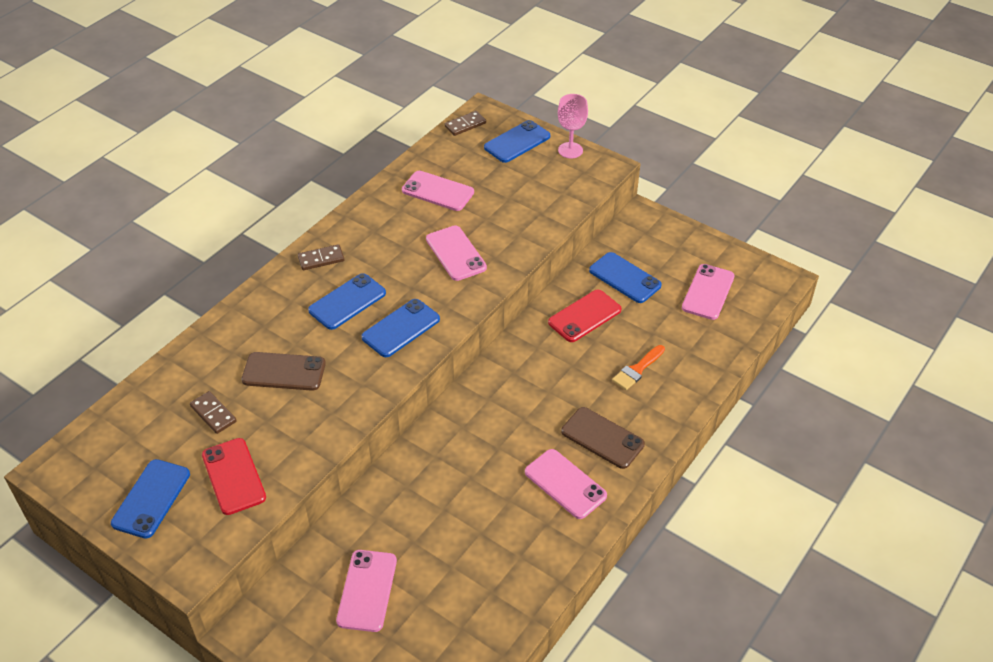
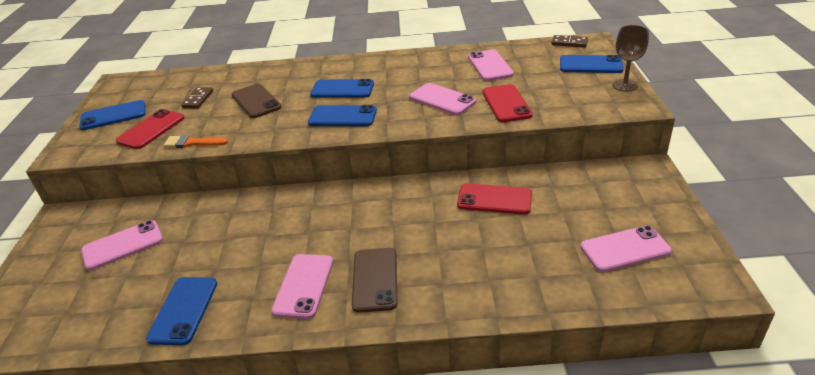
camera: 55 degrees right, 10 degrees down
brown domino [298,244,344,270] -> none
pink phone [426,225,487,281] -> pink phone turned 75 degrees counterclockwise [410,83,476,115]
pink goblet [558,94,588,159] -> brown goblet [612,25,649,92]
blue phone [589,252,662,303] -> blue phone moved to [146,277,217,345]
orange brush [612,345,665,390] -> orange brush moved to [163,135,228,148]
none -> red phone [483,84,532,122]

